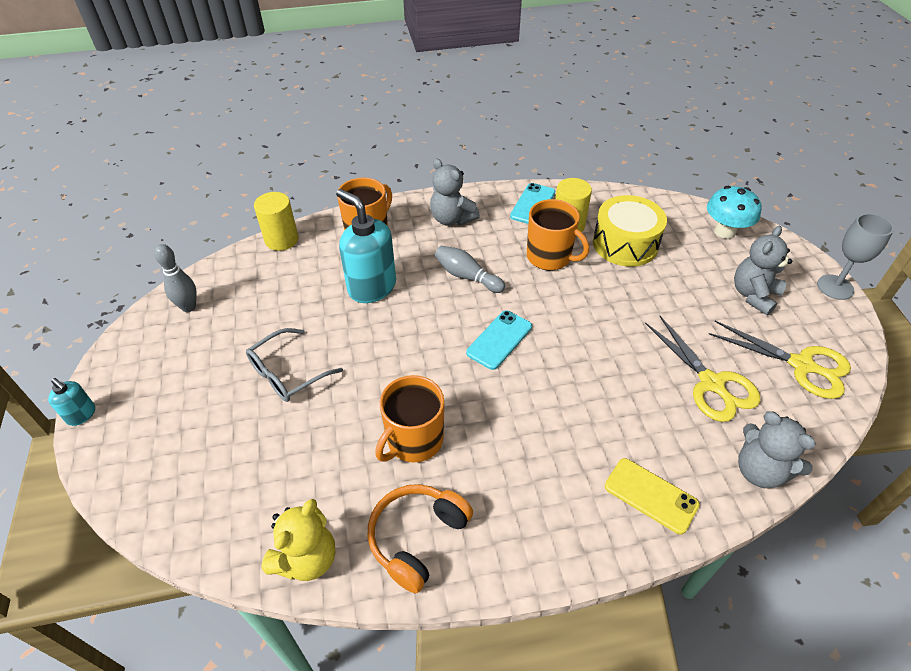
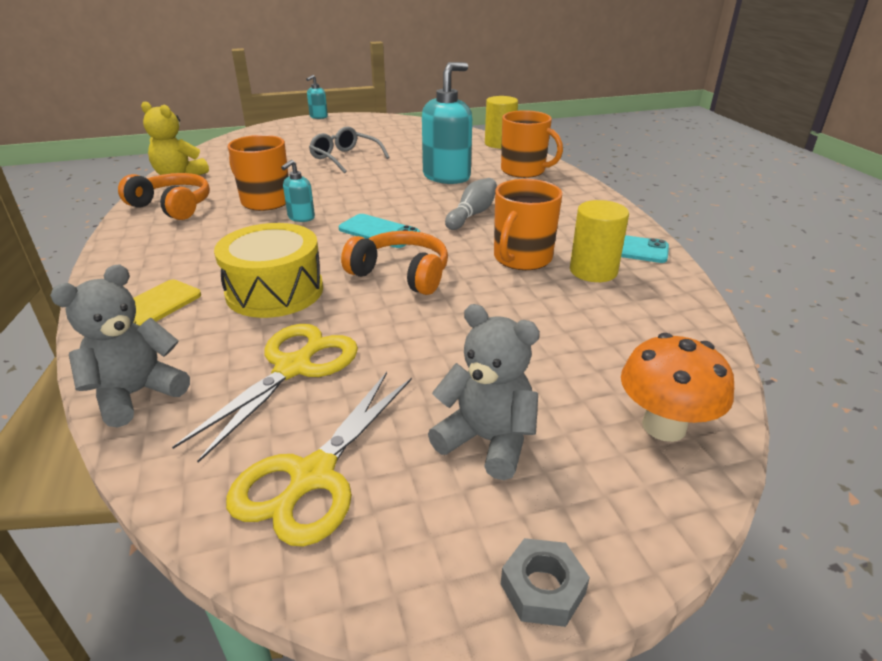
camera: 85 degrees right, 15 degrees down
grey bowling pin [154,244,197,312] -> none
grey teddy bear [430,158,480,226] -> none
yellow drum [593,195,667,267] -> yellow drum moved to [214,223,323,318]
yellow scissors [645,316,760,422] -> yellow scissors turned 150 degrees clockwise [172,324,358,463]
turquoise mushroom [707,186,762,239] -> orange mushroom [621,333,734,442]
grey goblet [817,213,894,300] -> grey nut [501,538,590,627]
none -> turquoise soap dispenser [281,160,315,222]
none -> orange headphones [341,231,448,295]

